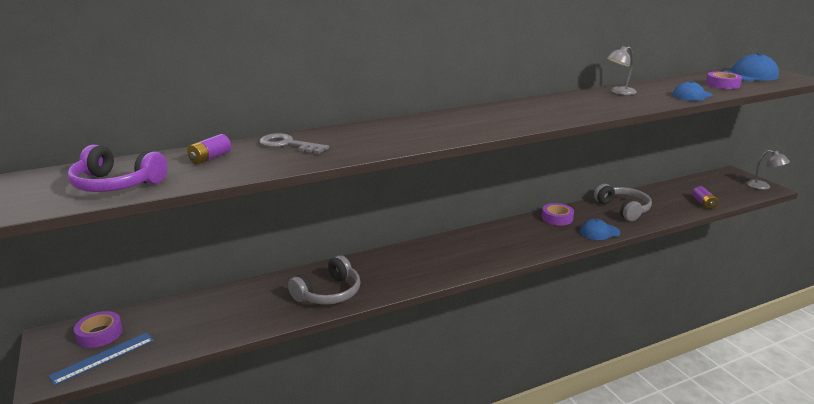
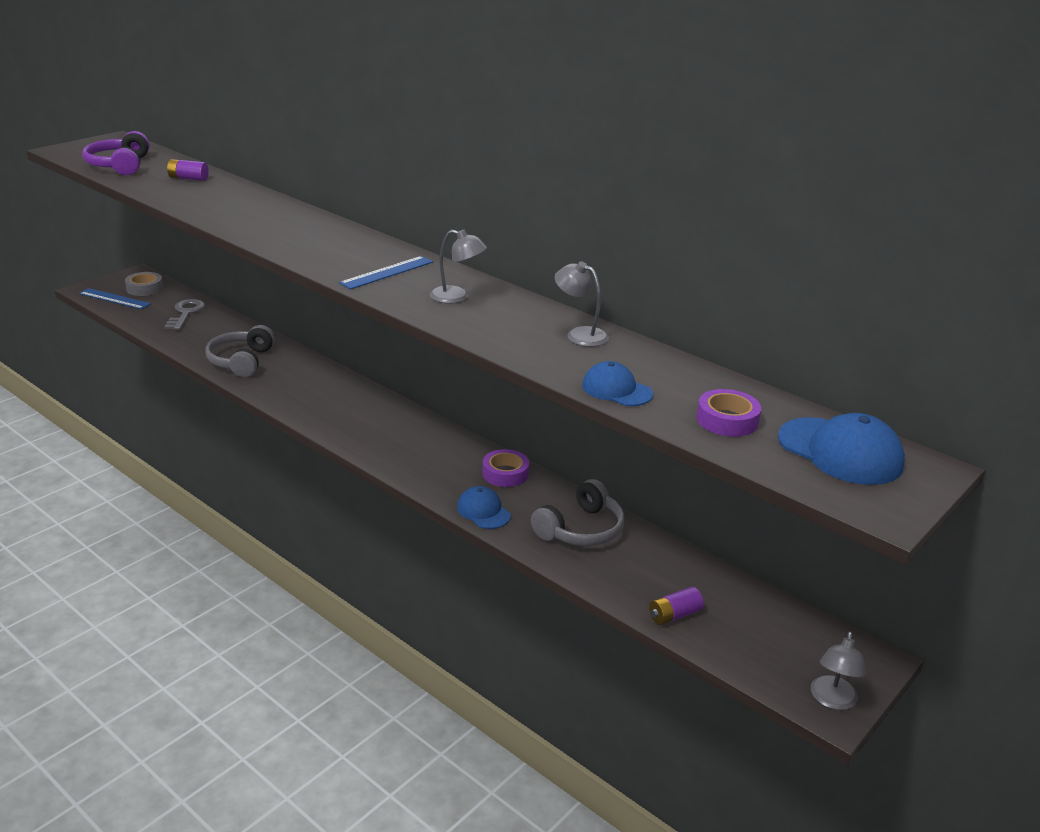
camera: 65 degrees right, 5 degrees up
purple tape [74,311,123,348] -> grey tape [125,272,163,296]
grey key [259,133,329,154] -> grey key moved to [164,299,205,330]
grey headphones [288,255,360,305] -> grey headphones turned 75 degrees clockwise [205,325,275,377]
none -> blue ruler [339,256,433,289]
none -> grey lamp [430,230,487,304]

